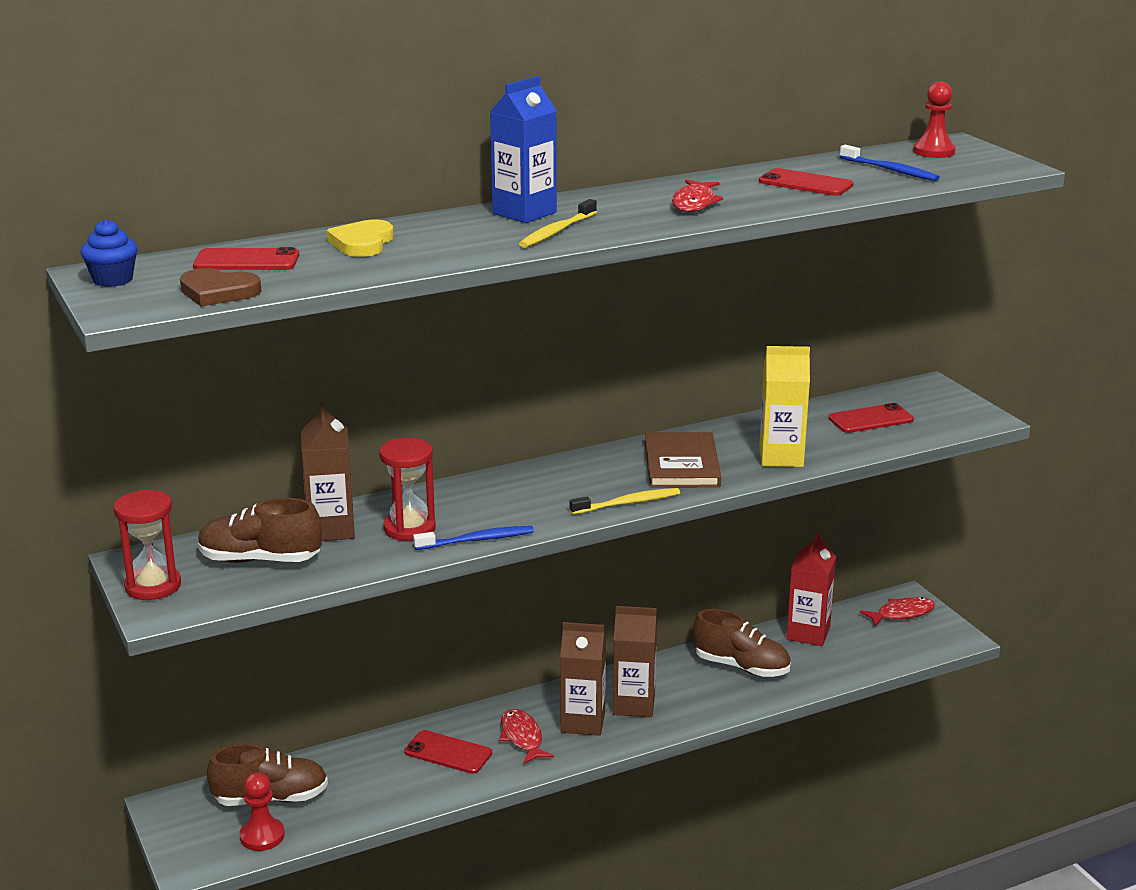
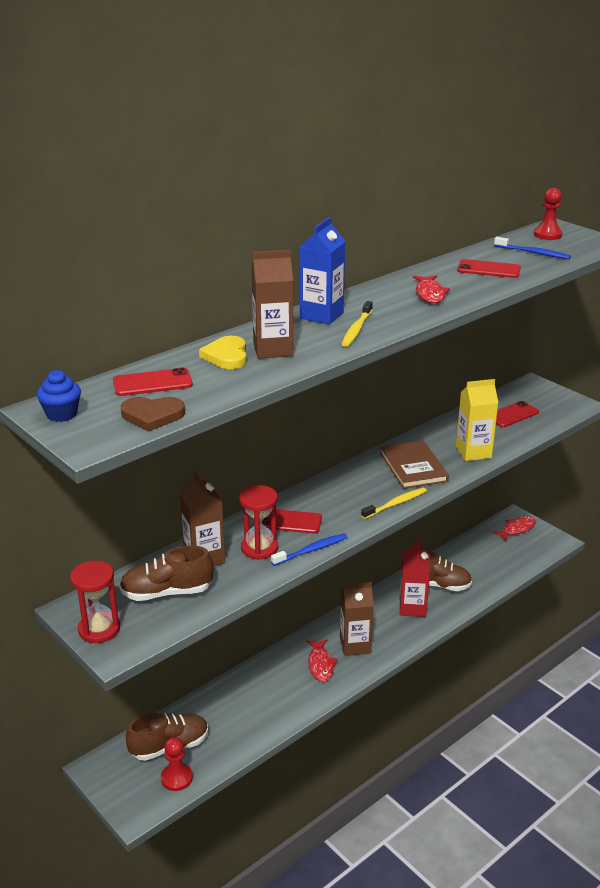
camera: 15 degrees left, 5 degrees up
red phone [404,730,492,774] -> red phone moved to [262,509,322,533]
red fish [499,709,554,764] -> red fish turned 150 degrees counterclockwise [306,639,338,682]
brown carton [613,606,657,717] -> brown carton moved to [251,250,293,359]
red carton [786,532,836,646] -> red carton moved to [400,540,430,617]

